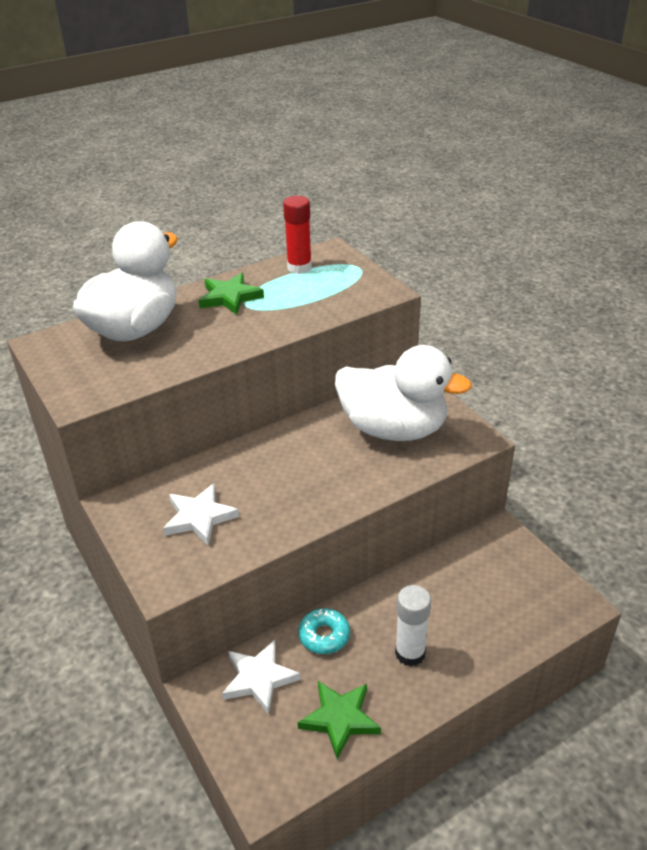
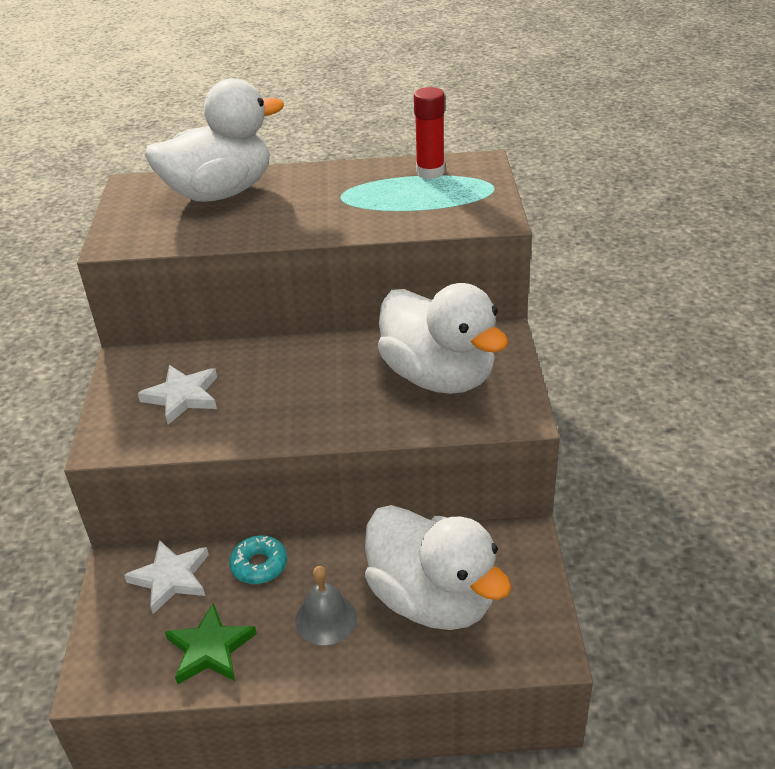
camera: 30 degrees right, 0 degrees up
green star [199,273,264,315] -> none
white glue stick [395,585,431,666] -> grey bell [295,566,357,645]
none -> white duck [365,505,512,630]

